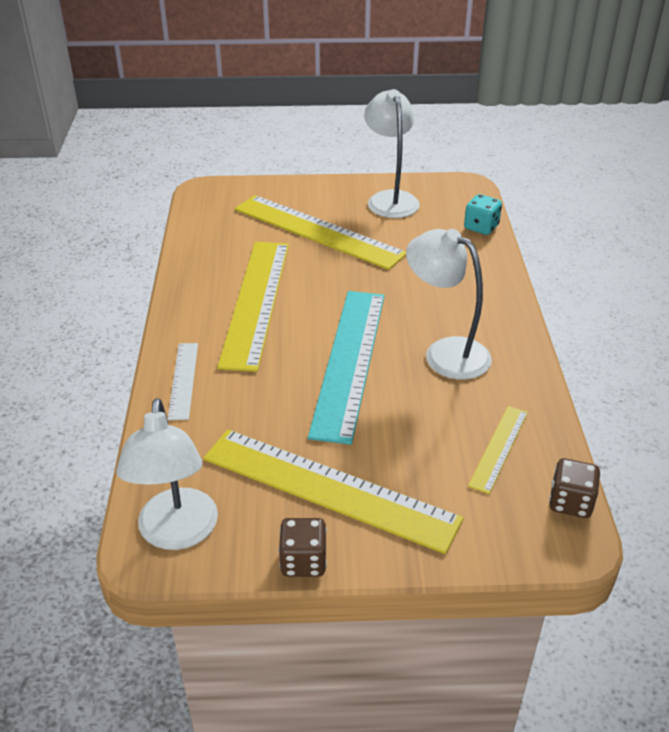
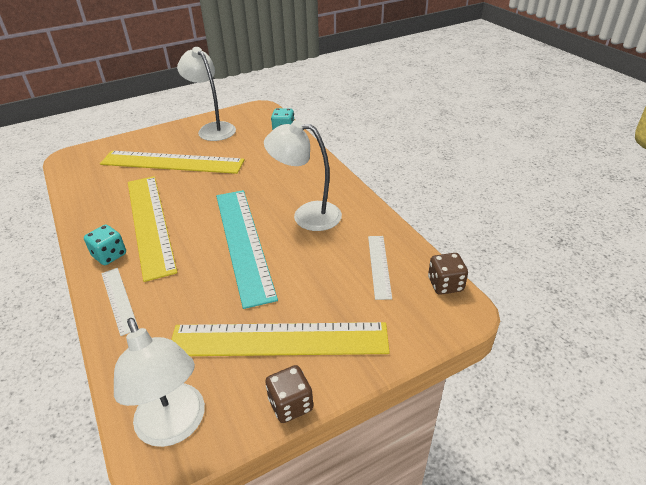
camera: 25 degrees left, 0 degrees up
yellow ruler [468,406,528,494] -> white ruler [368,236,392,300]
none -> turquoise dice [84,225,126,265]

